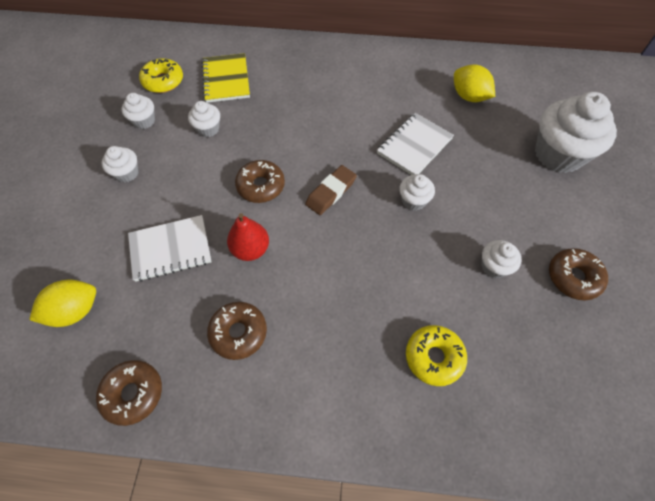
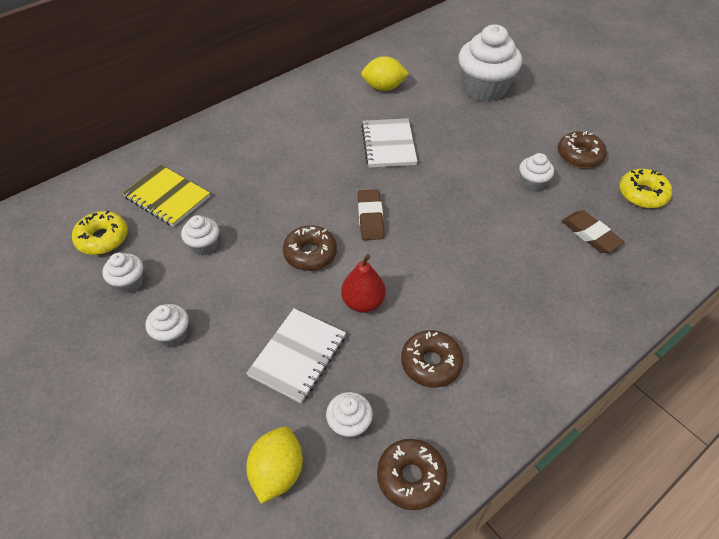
camera: 45 degrees left, 10 degrees down
white cupcake [399,174,435,211] -> white cupcake moved to [326,392,373,440]
yellow donut [406,325,467,386] -> yellow donut moved to [619,169,672,208]
none -> brown eraser [562,210,624,253]

